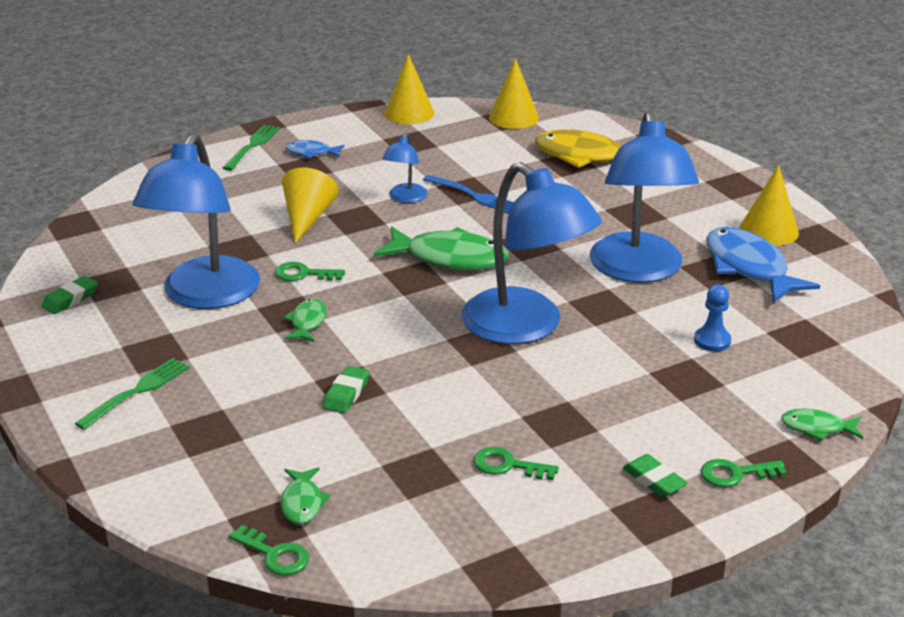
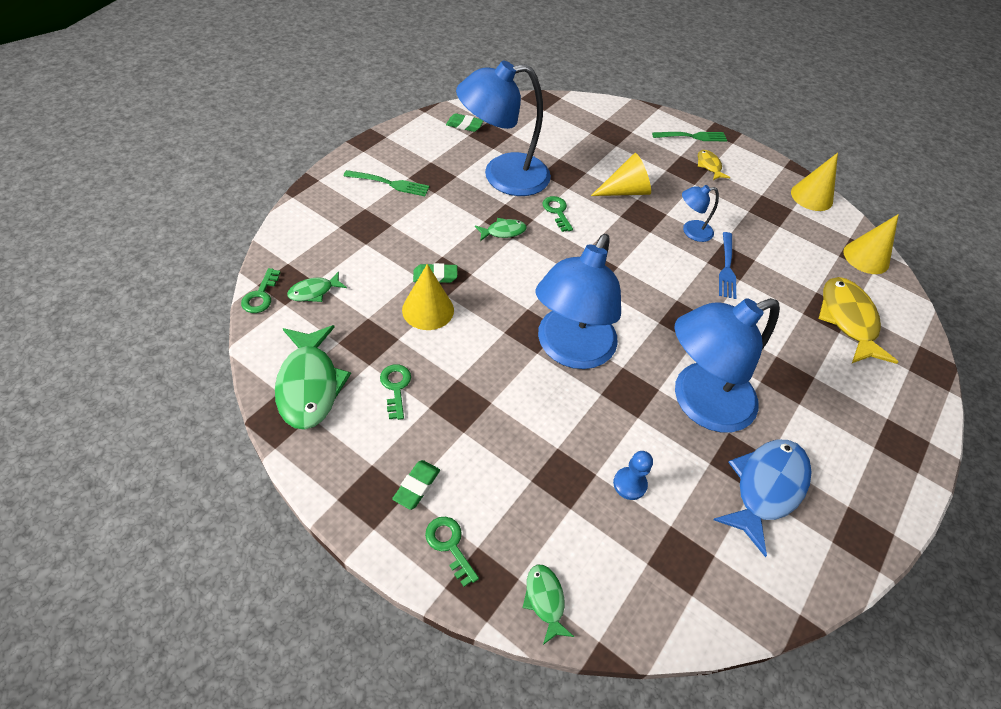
camera: 60 degrees right, 20 degrees up
blue fish [286,140,345,158] -> yellow fish [698,150,730,180]
green fish [374,226,509,270] -> green fish moved to [275,325,351,430]
yellow cone [740,165,799,246] -> yellow cone moved to [402,264,454,330]

